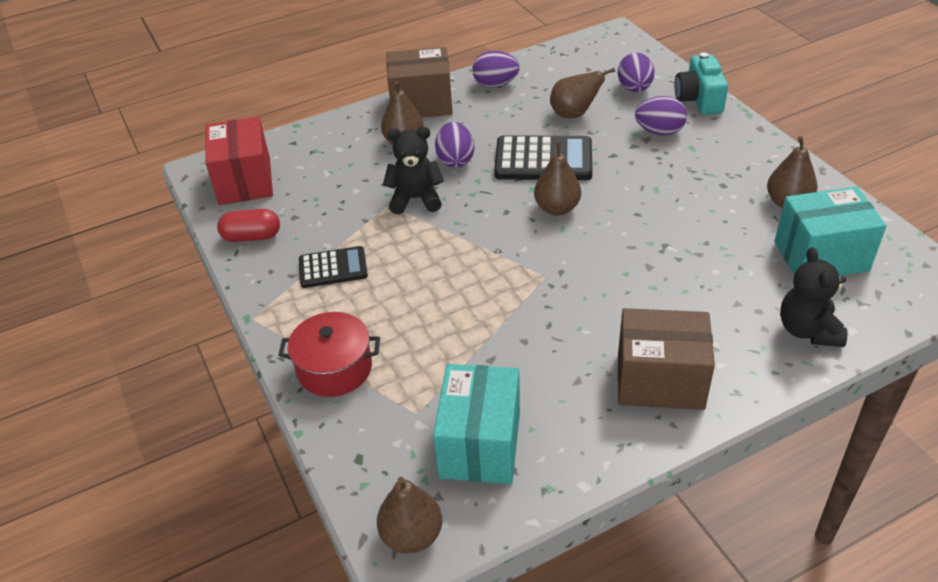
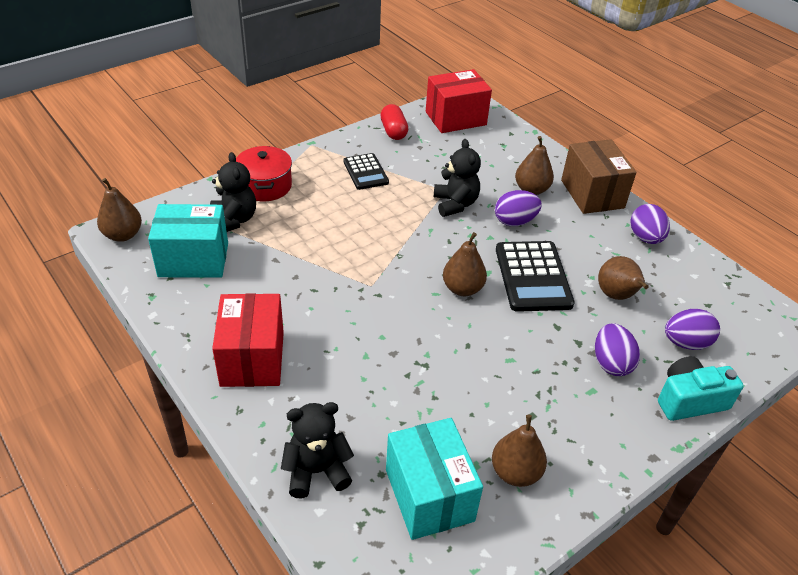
camera: 75 degrees right, 0 degrees up
brown box [618,308,715,410] -> red box [212,293,284,387]
none -> black teddy bear [210,152,256,232]

